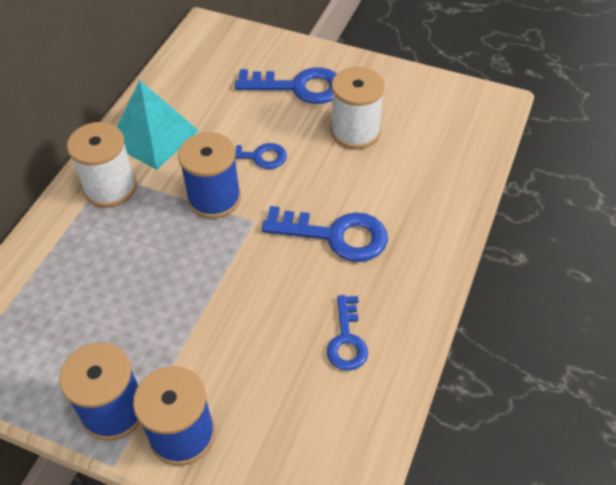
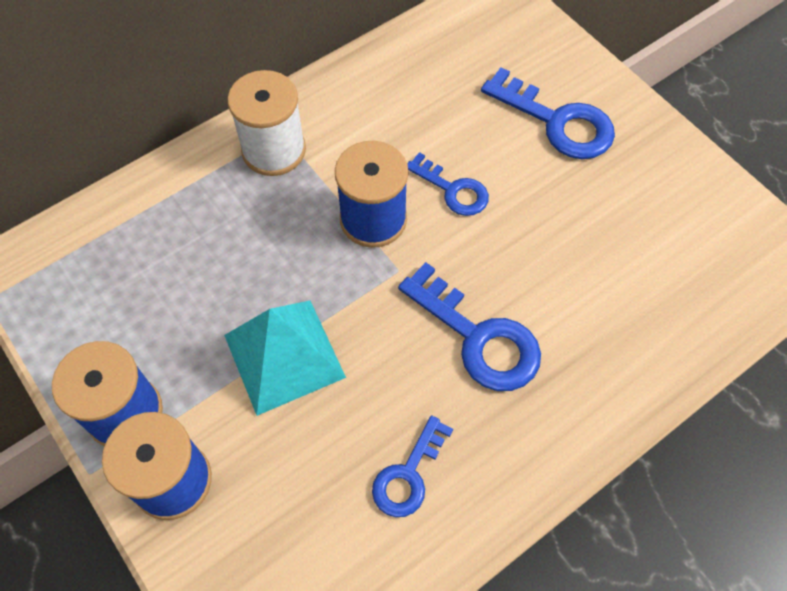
camera: 30 degrees right, 10 degrees up
turquoise pyramid [117,81,199,170] -> turquoise pyramid moved to [224,301,346,416]
white spool [331,67,385,149] -> none

